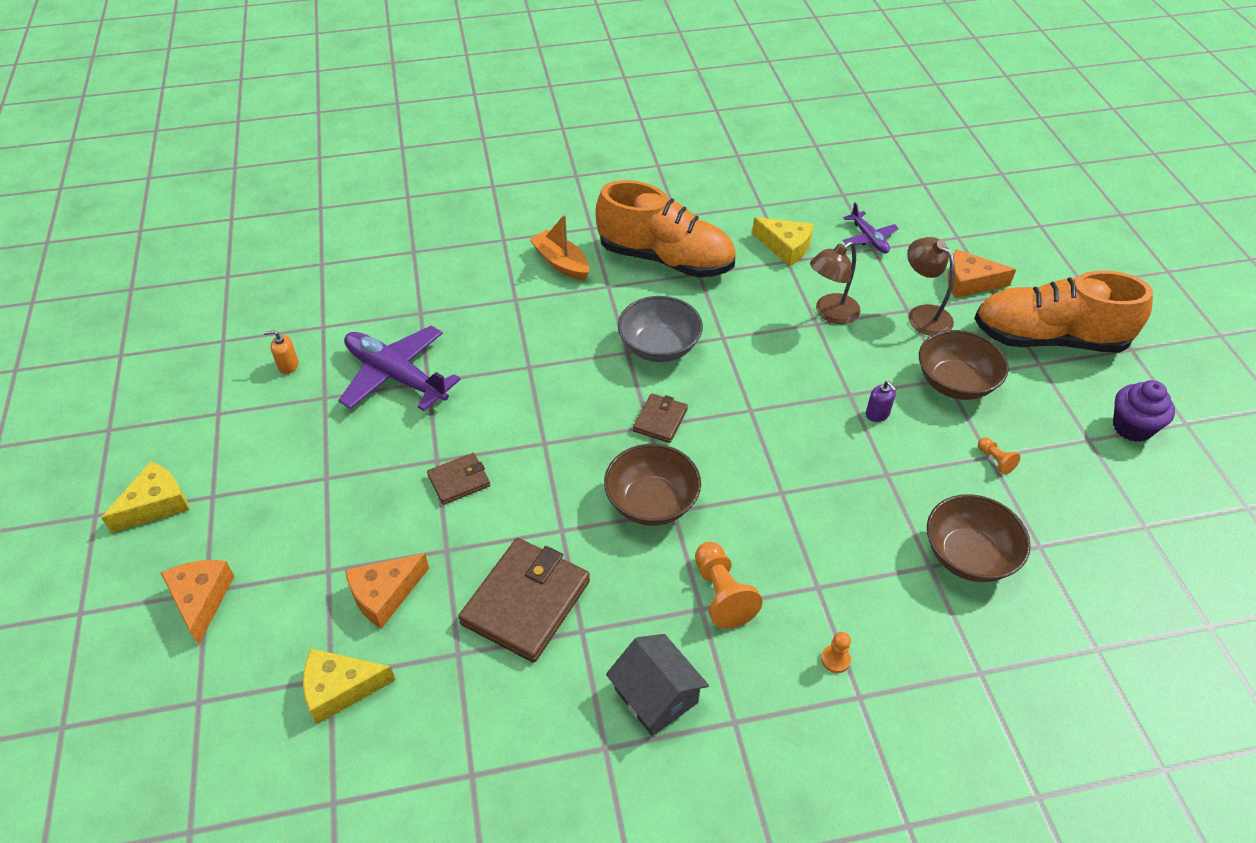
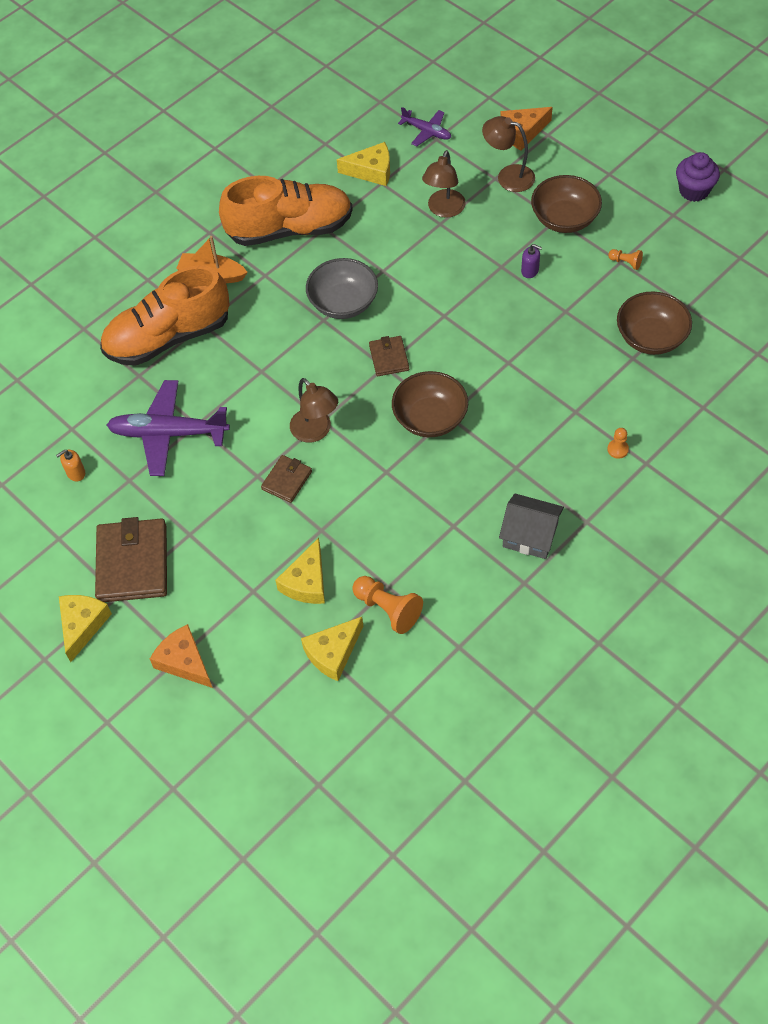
camera: 30 degrees left, 10 degrees up
orange cheese [345,553,429,629] -> yellow cheese [275,538,325,604]
brown wallet [458,538,590,663] -> brown wallet moved to [95,517,167,602]
orange pawn [695,542,763,629] -> orange pawn moved to [352,576,423,634]
orange shoe [974,271,1153,353] -> orange shoe moved to [100,265,230,366]
none -> brown lamp [290,378,338,443]

